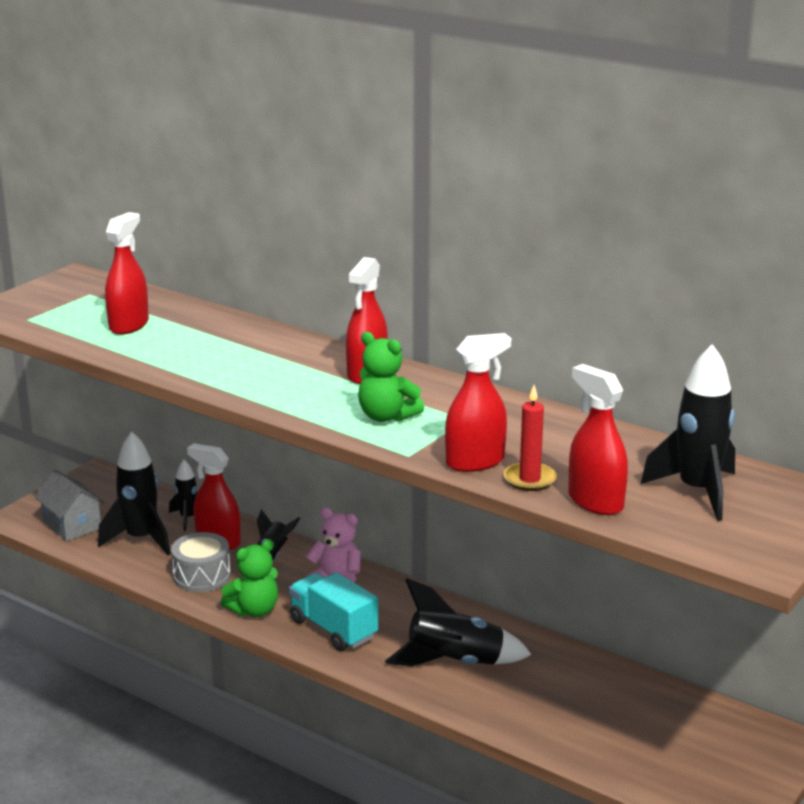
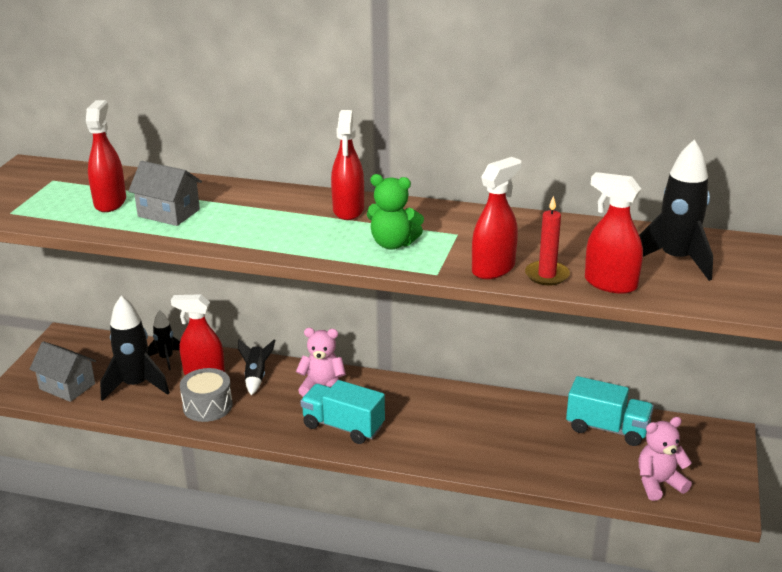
camera: 20 degrees left, 5 degrees up
green teddy bear [221,539,278,617] -> none
black rocket [385,578,532,667] -> none
none -> grey house [128,161,202,226]
none -> turquoise truck [566,376,654,446]
none -> pink teddy bear [639,417,692,501]

